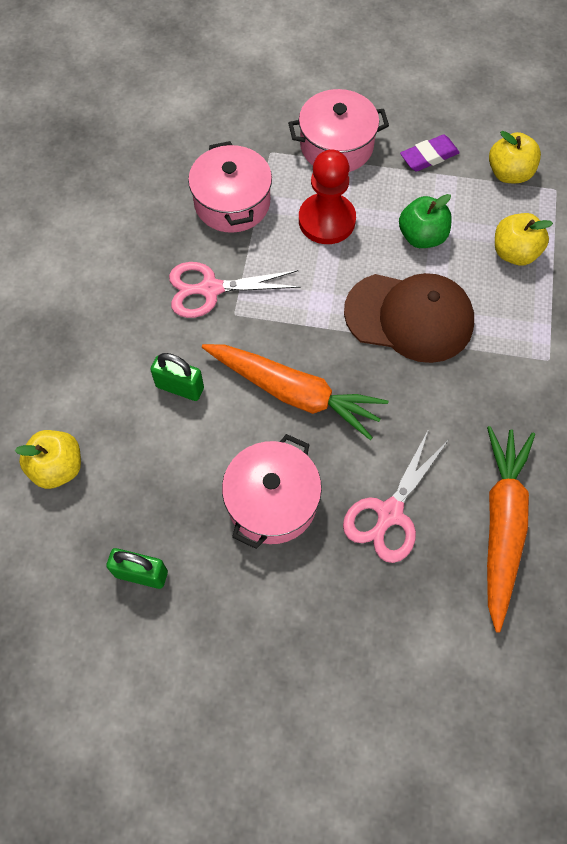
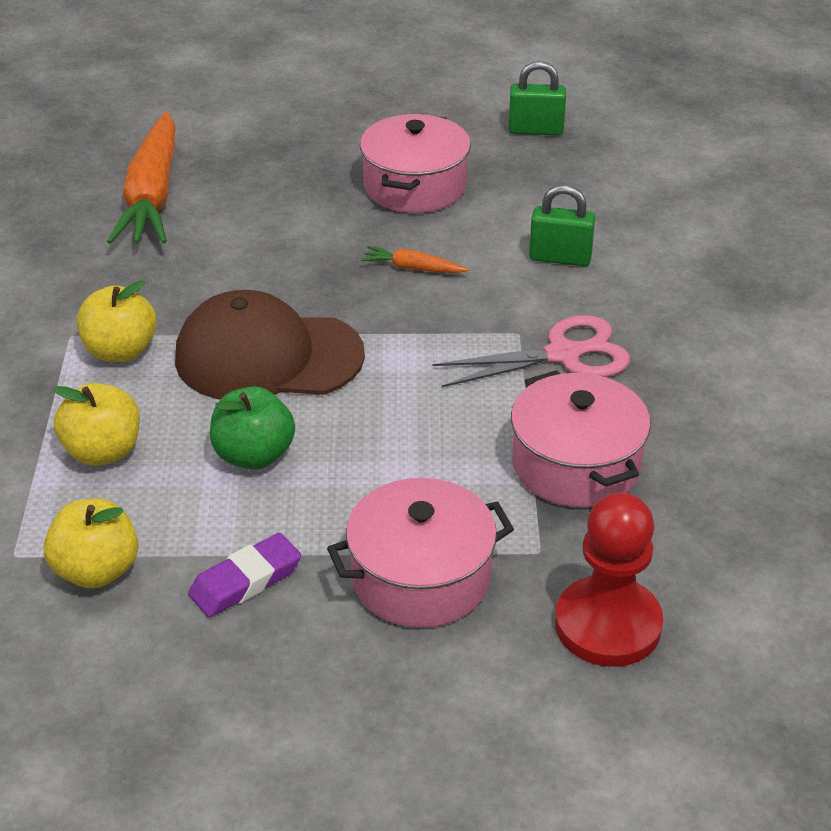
camera: 170 degrees right, 25 degrees down
yellow apple [15,430,81,489] -> yellow apple moved to [77,280,157,362]
orange carrot [202,344,388,440] -> orange carrot [361,246,469,273], size x0.43
red pawn [299,149,356,244] -> red pawn moved to [555,492,663,667]
pink scissors [343,429,448,563] -> none

